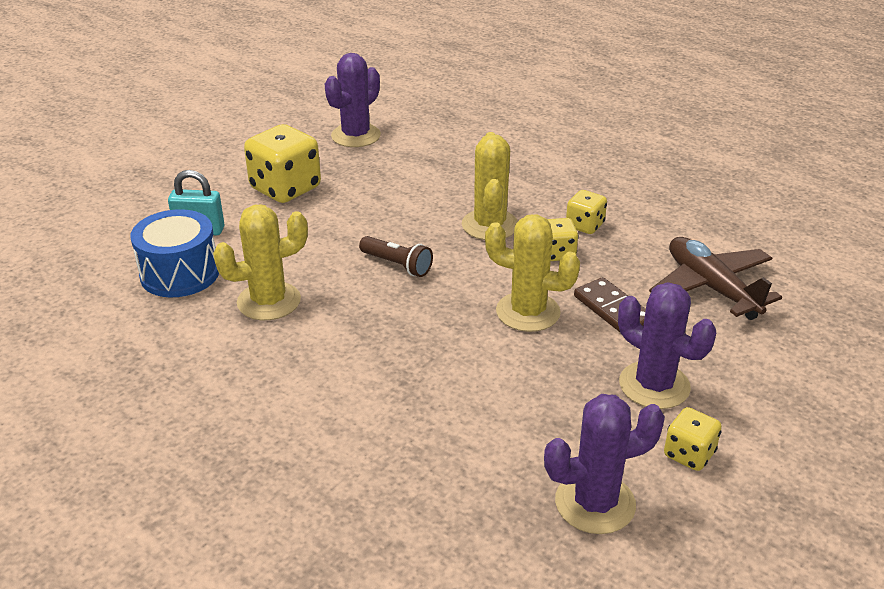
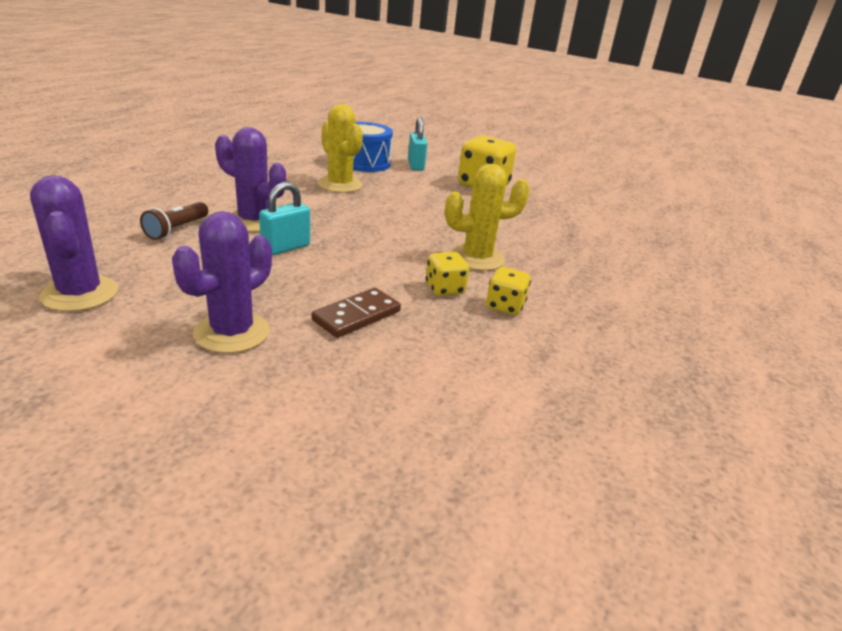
camera: 75 degrees right, 5 degrees down
purple cactus [325,53,381,147] -> purple cactus moved to [215,127,286,232]
brown flashlight [359,236,433,277] -> brown flashlight moved to [140,202,208,240]
yellow cactus [485,214,580,332] -> none
brown plane [649,237,782,320] -> none
yellow dice [664,407,722,471] -> none
none -> turquoise padlock [259,182,310,255]

